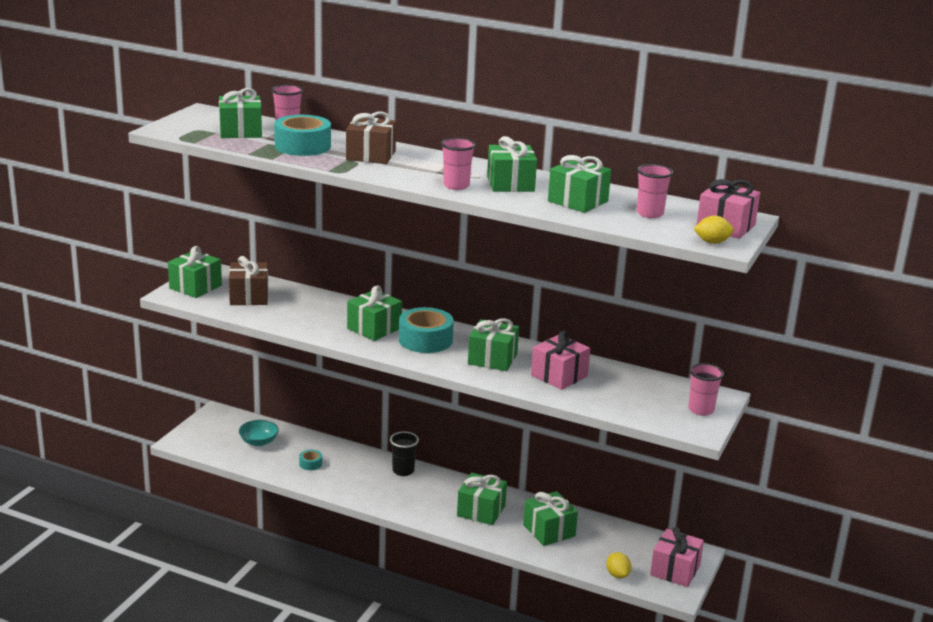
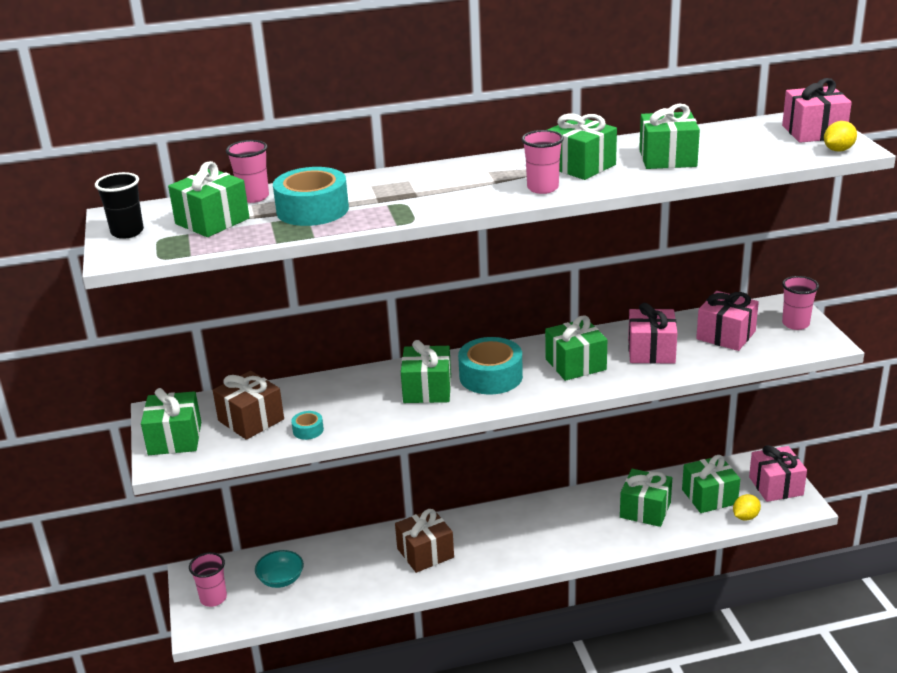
camera: 35 degrees left, 5 degrees up
turquoise tape [299,450,322,470] -> turquoise tape moved to [291,411,324,440]
brown gift [346,111,396,164] -> brown gift moved to [395,509,454,573]
black cup [390,431,419,476] -> black cup moved to [95,172,144,239]
green gift [457,473,507,525] -> green gift moved to [682,455,740,513]
yellow lemon [606,552,631,579] -> yellow lemon turned 75 degrees counterclockwise [733,494,761,521]
pink cup [637,164,673,218] -> pink cup moved to [189,552,227,607]
none -> pink gift [696,291,759,351]

